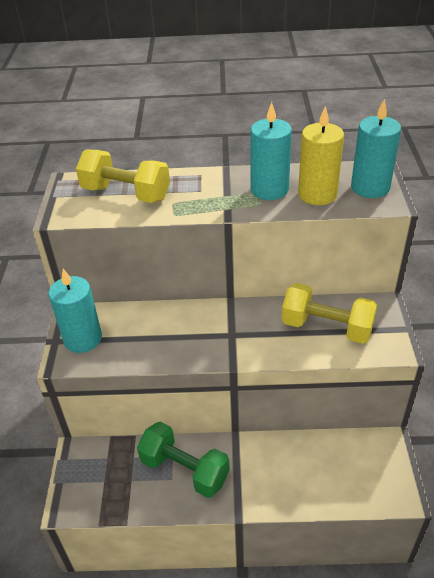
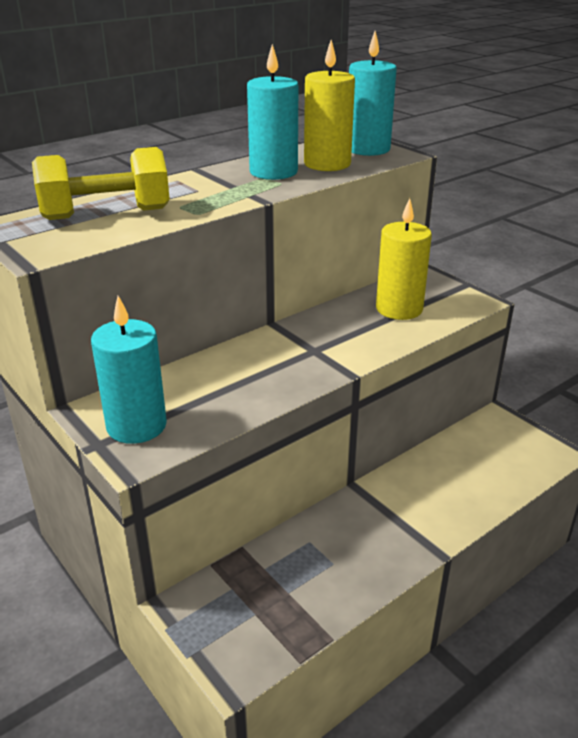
camera: 40 degrees left, 10 degrees down
green dumbbell [137,422,230,498] -> none
yellow dumbbell [282,283,377,344] -> yellow candle [376,198,432,320]

